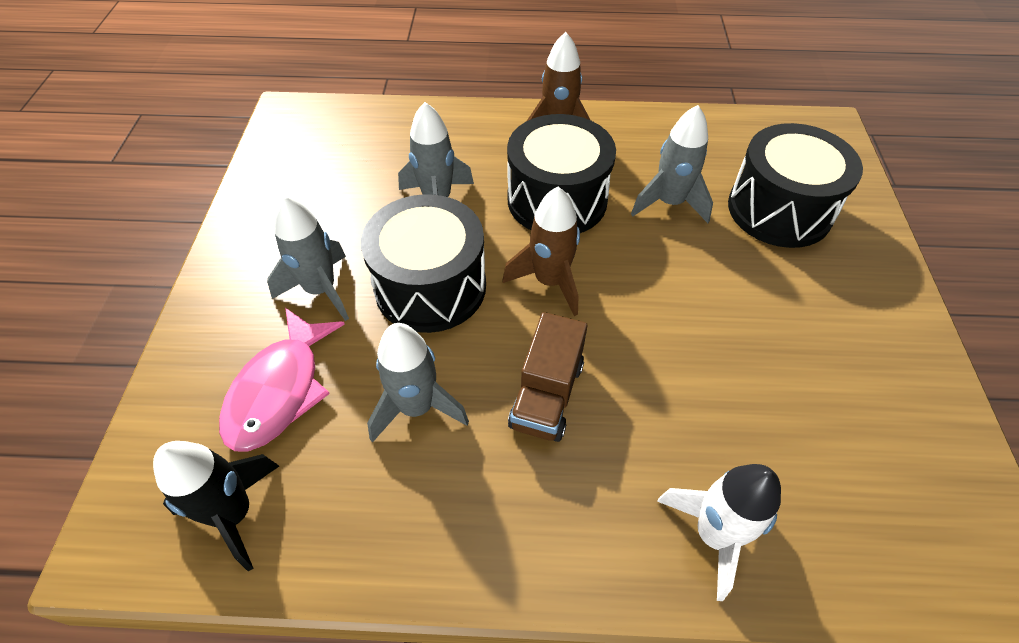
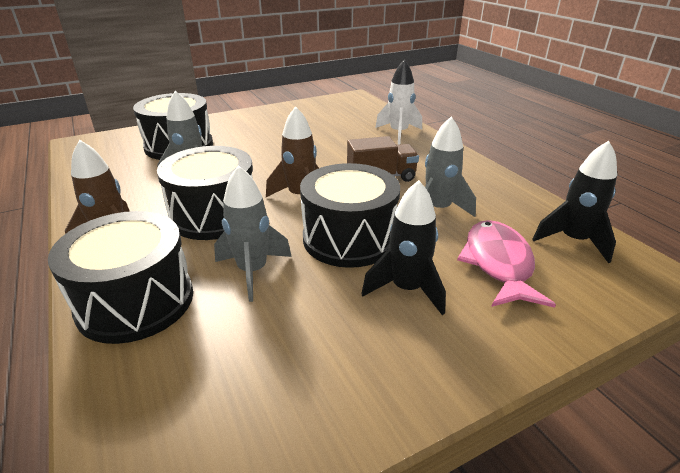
camera: 120 degrees left, 20 degrees down
pink fish [219,308,345,452] -> pink fish turned 75 degrees counterclockwise [457,220,556,308]
grey rocket [267,195,349,321] -> black rocket [361,180,446,315]
none -> black drum [48,211,193,344]

